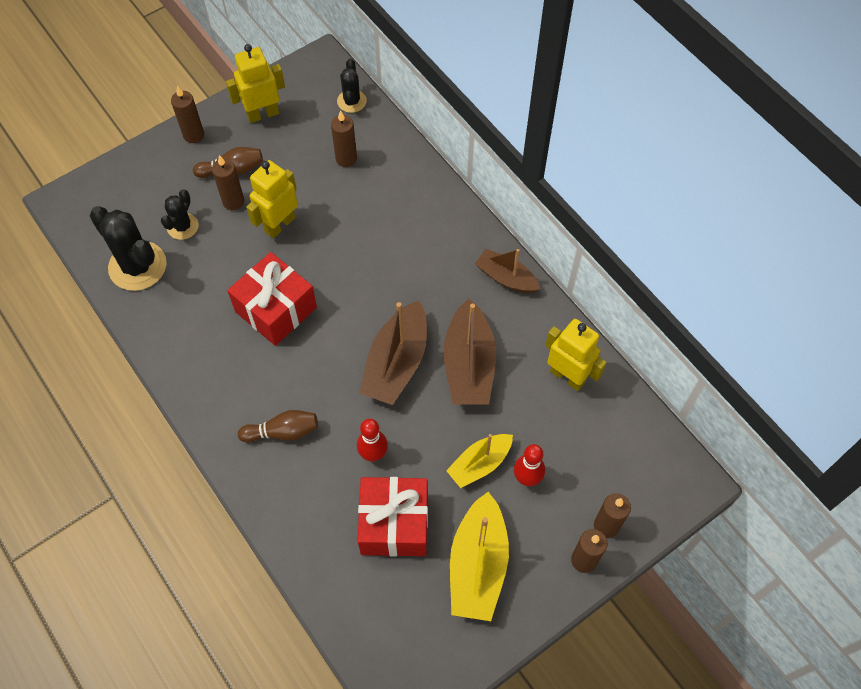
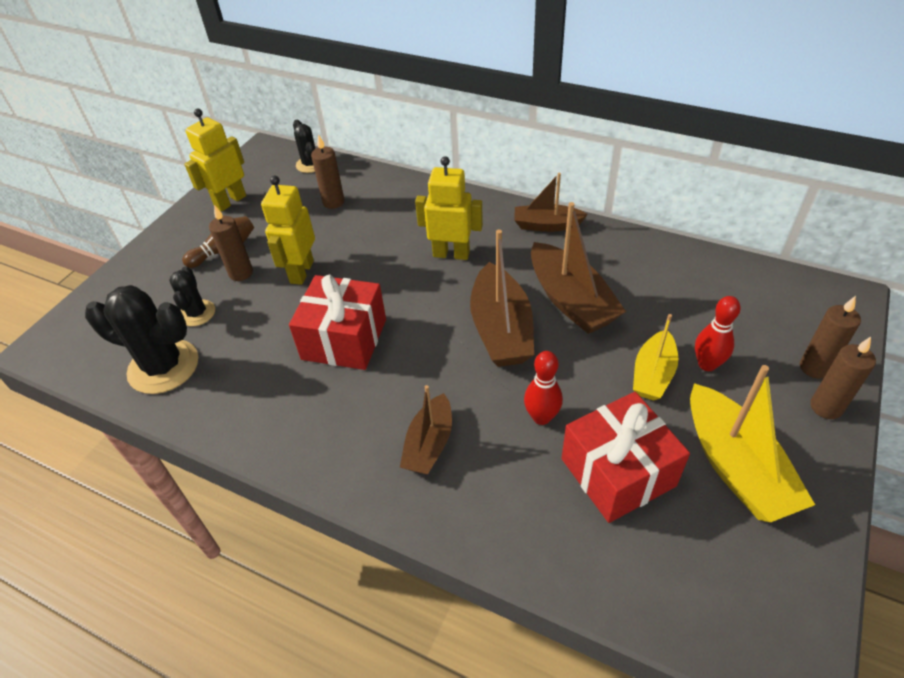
camera: 25 degrees left, 15 degrees down
brown candle [171,86,204,143] -> none
brown bowling pin [238,410,318,443] -> brown boat [400,385,452,475]
yellow robot [545,319,606,391] -> yellow robot moved to [415,156,483,260]

